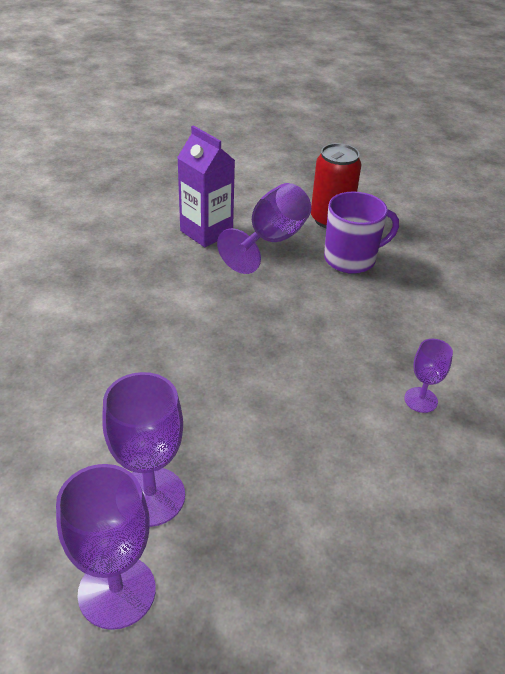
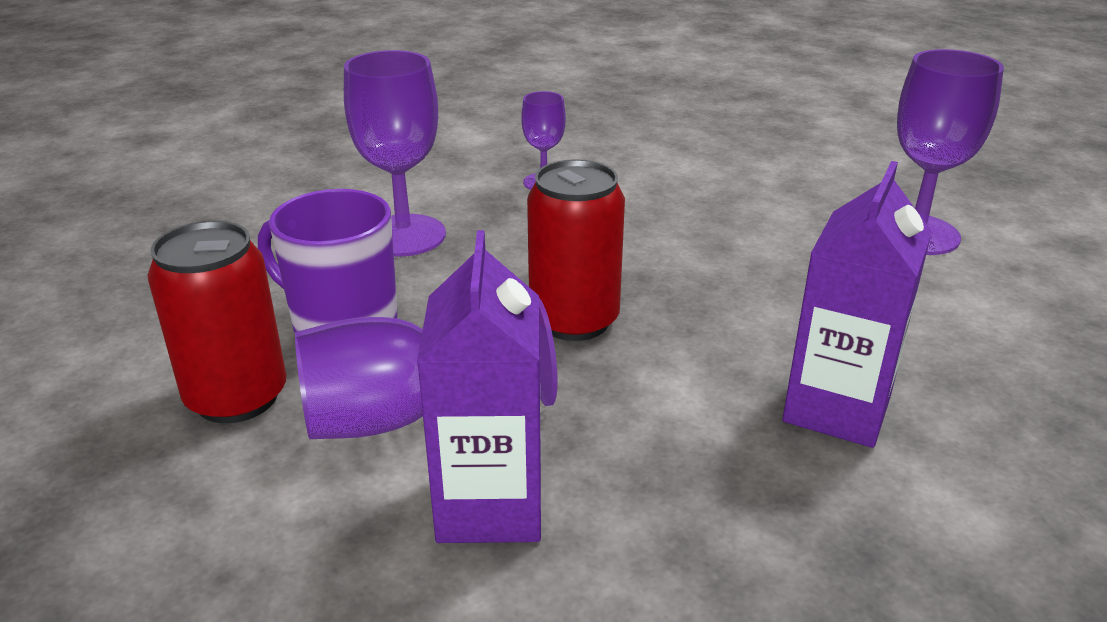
camera: 135 degrees left, 10 degrees down
purple goblet [56,464,156,630] -> purple goblet moved to [344,50,446,257]
none -> red can [527,159,625,341]
none -> purple carton [783,161,932,448]

